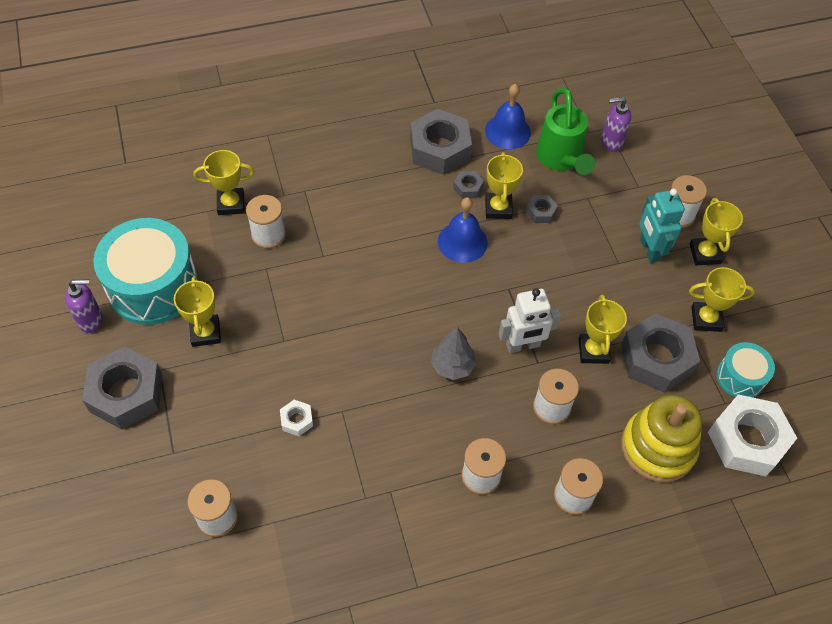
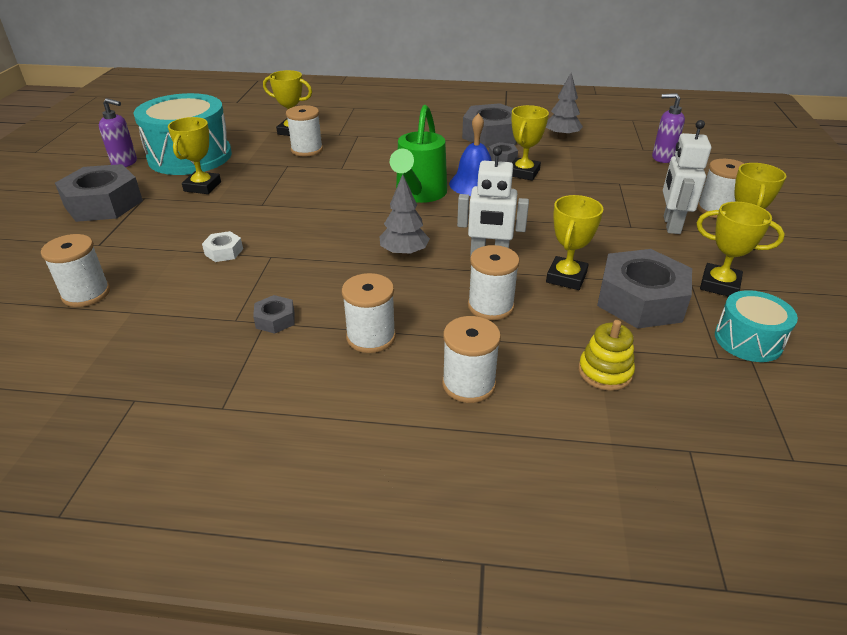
camera: 25 degrees right, 20 degrees down
blue bell [485,84,531,149] -> grey tree [546,72,583,139]
grey nut [526,195,558,223] -> grey nut moved to [253,295,294,334]
green watering can [536,88,595,175] -> green watering can moved to [390,105,447,203]
yellow stacking toy [621,395,702,482] -> yellow stacking toy [578,320,635,391], size x0.53
turquoise robot [639,188,685,263] -> white robot [663,120,711,234]
white nut [708,394,797,476] -> none

